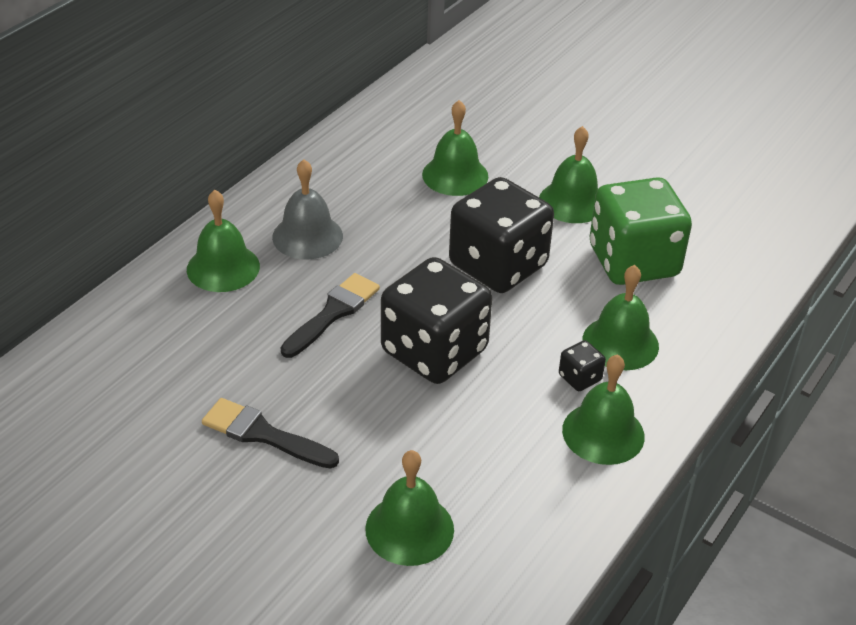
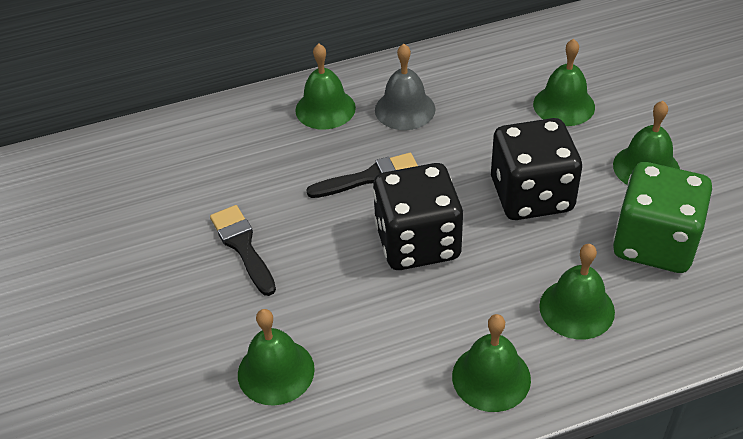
camera: 40 degrees right, 5 degrees up
black dice [559,340,606,391] -> none

